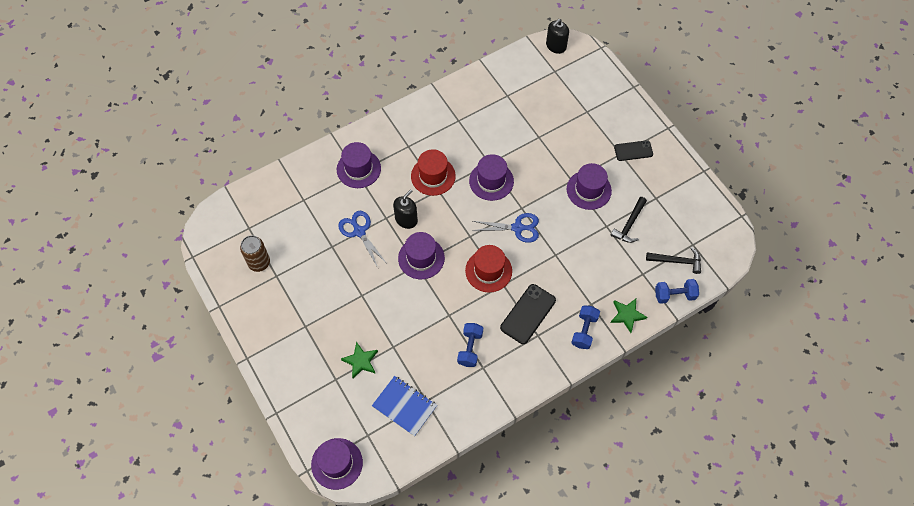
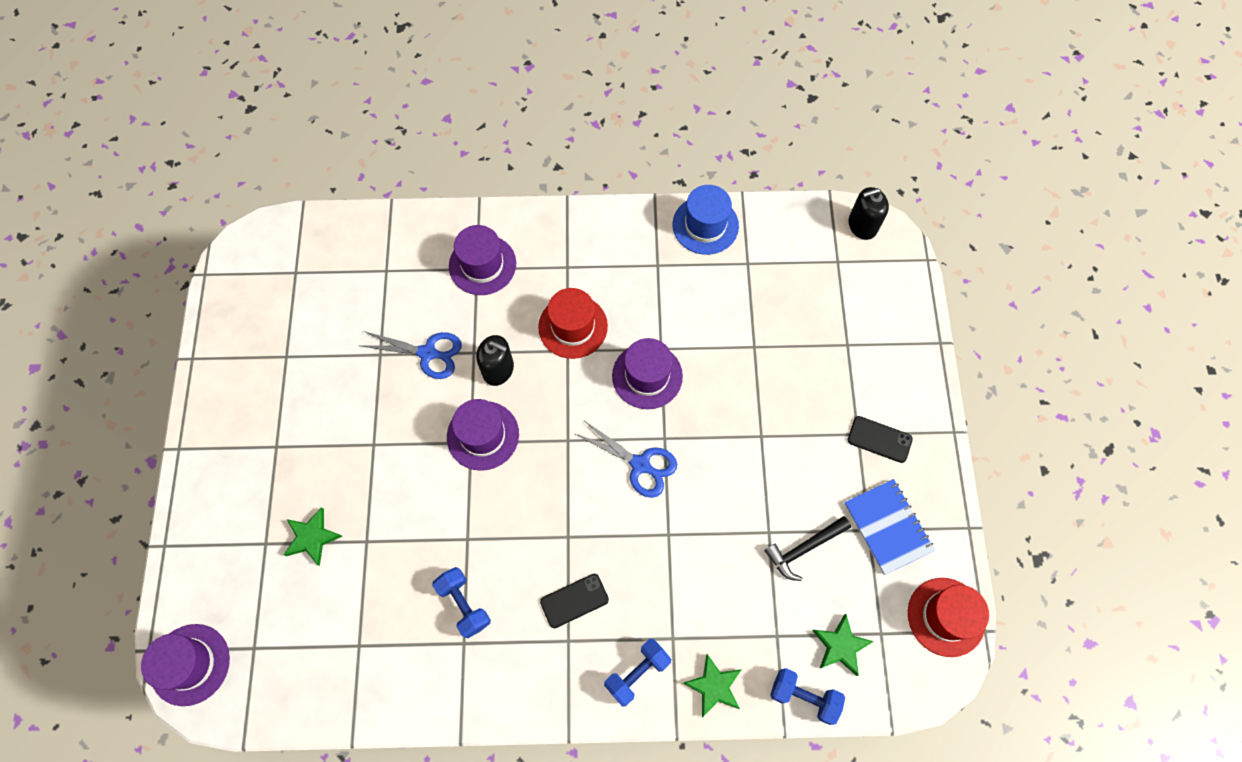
camera: 30 degrees right, 5 degrees up
brown can [240,235,270,272] -> none
blue scissors [338,211,386,268] -> blue scissors turned 105 degrees clockwise [358,331,462,379]
blue notebook [372,376,437,436] -> blue notebook moved to [844,479,935,575]
black soap dispenser [393,189,418,229] -> black soap dispenser turned 45 degrees clockwise [476,335,514,386]
blue dumbbell [457,323,483,367] -> blue dumbbell turned 75 degrees counterclockwise [432,567,491,638]
red hat [465,245,512,292] -> red hat moved to [908,578,989,657]
black phone [500,284,556,344] -> black phone [540,574,609,628], size x0.66
purple hat [567,163,612,210] -> none
black hammer [646,247,701,274] -> green star [812,614,874,676]
none -> blue hat [673,185,739,255]

